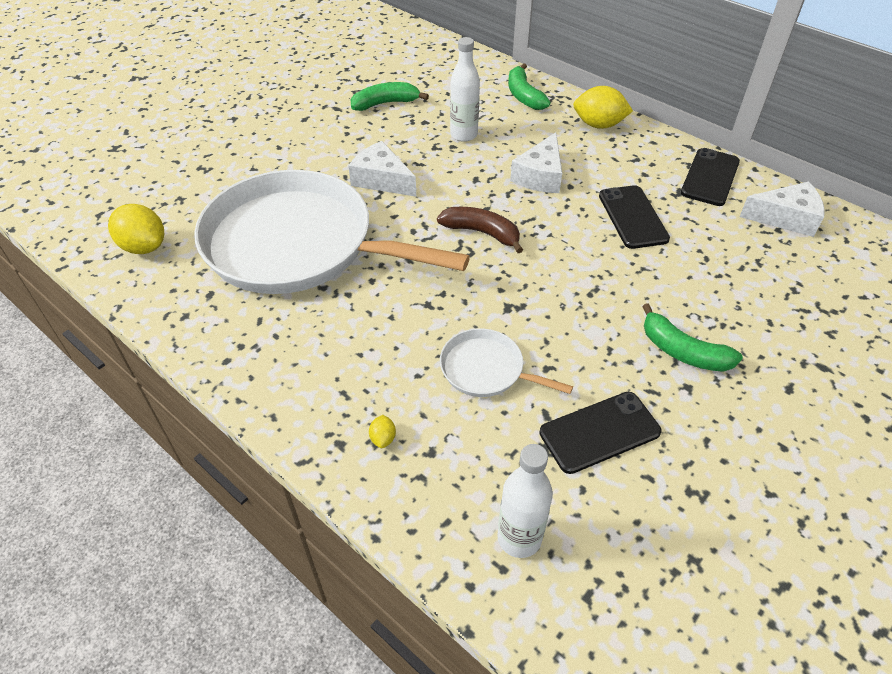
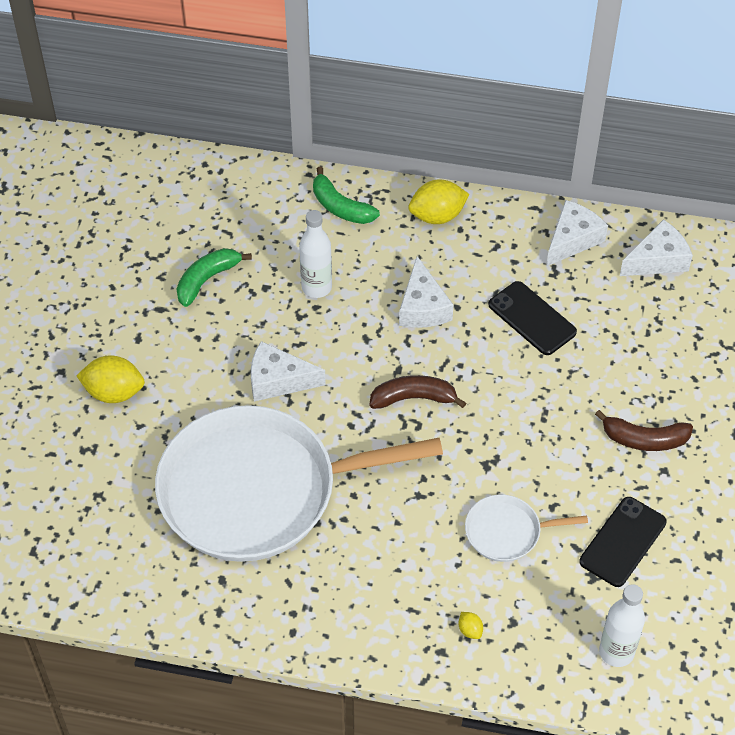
camera: 30 degrees left, 5 degrees up
yellow lemon [108,204,164,254] -> yellow lemon moved to [76,355,145,403]
green banana [642,303,743,372] -> brown banana [595,410,693,451]
black phone [681,148,740,206] -> white cheese [546,200,608,267]

